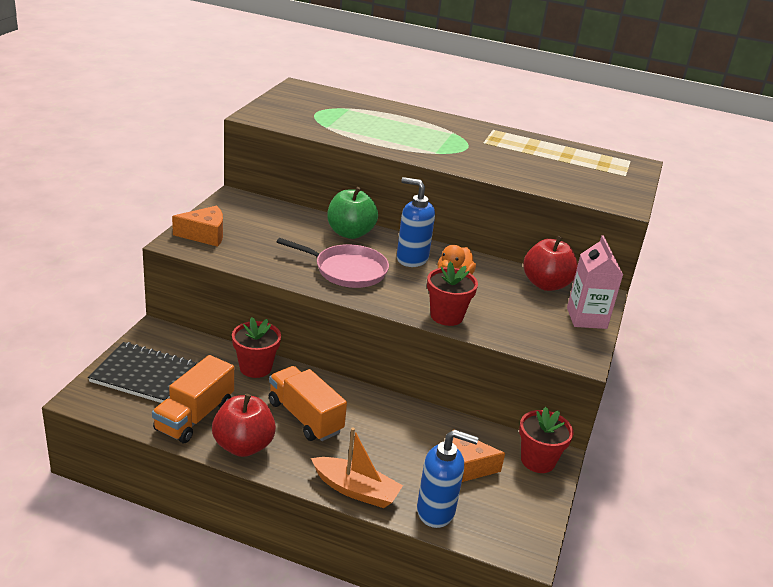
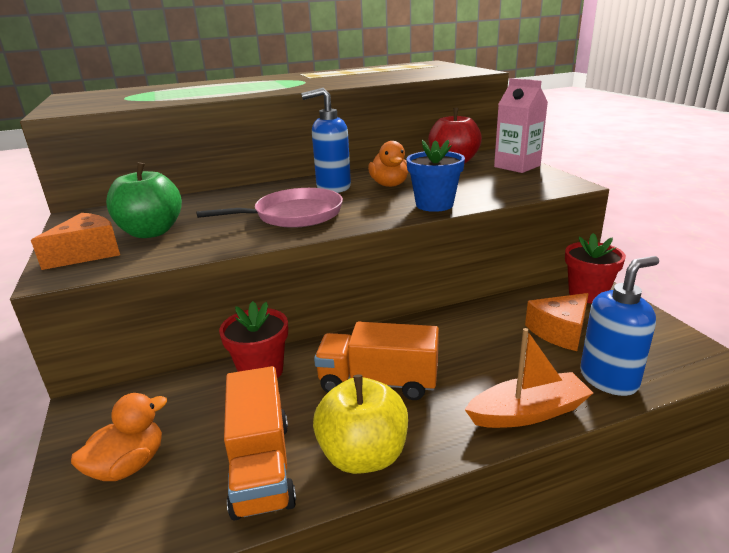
camera: 35 degrees left, 5 degrees down
black notebook [88,342,197,403] -> orange duck [71,393,167,481]
red apple [212,394,276,457] -> yellow apple [313,374,408,474]
green apple [327,187,378,239] -> green apple moved to [106,162,182,238]
red flower pot [427,261,478,326] -> blue flower pot [406,140,465,212]

